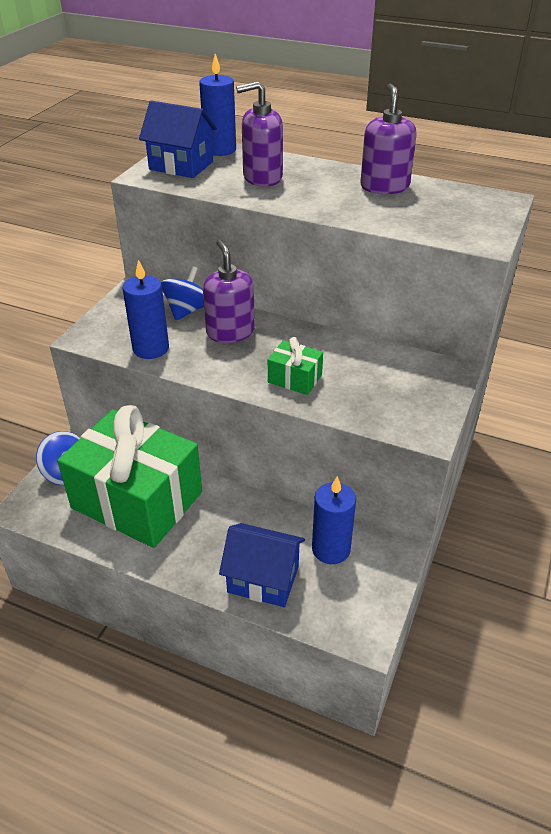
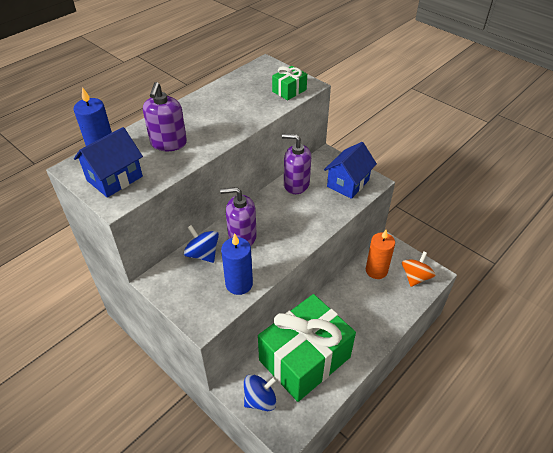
camera: 70 degrees left, 5 degrees up
blue house [219,523,305,607] -> blue house moved to [324,142,377,199]
green gift [268,337,323,395] -> green gift moved to [272,66,307,100]
blue candle [312,476,356,564] -> orange candle [366,230,395,279]
purple soap dispenser [360,84,417,194] -> purple soap dispenser moved to [282,134,311,194]
none -> orange spinning top [402,251,436,287]

